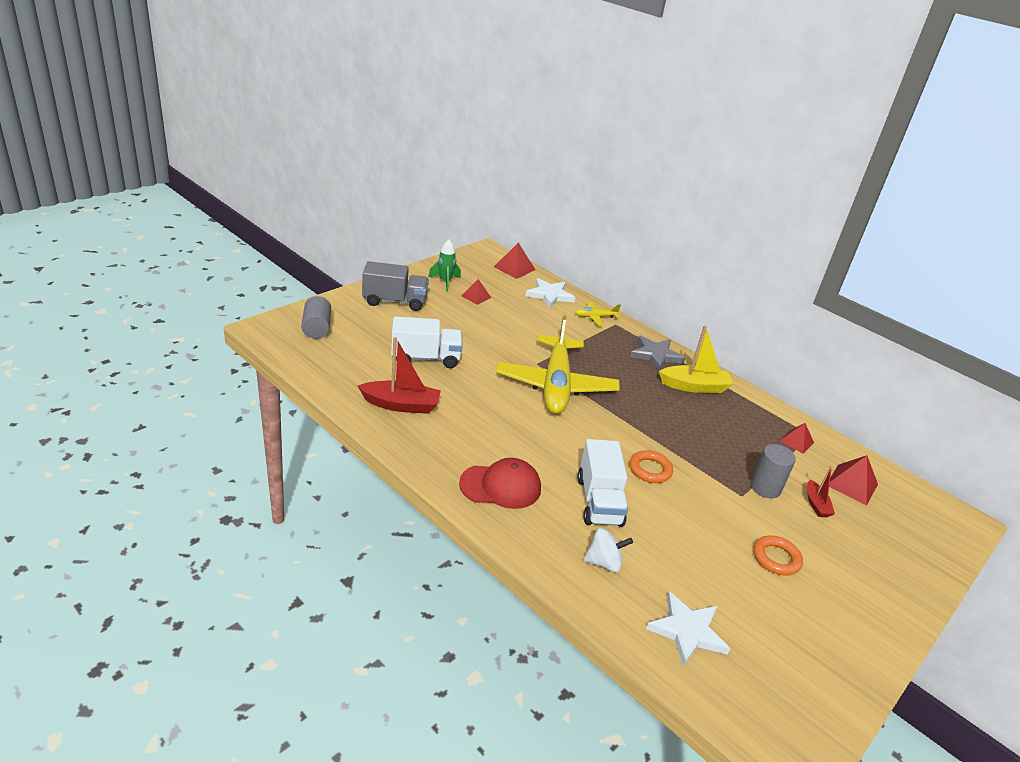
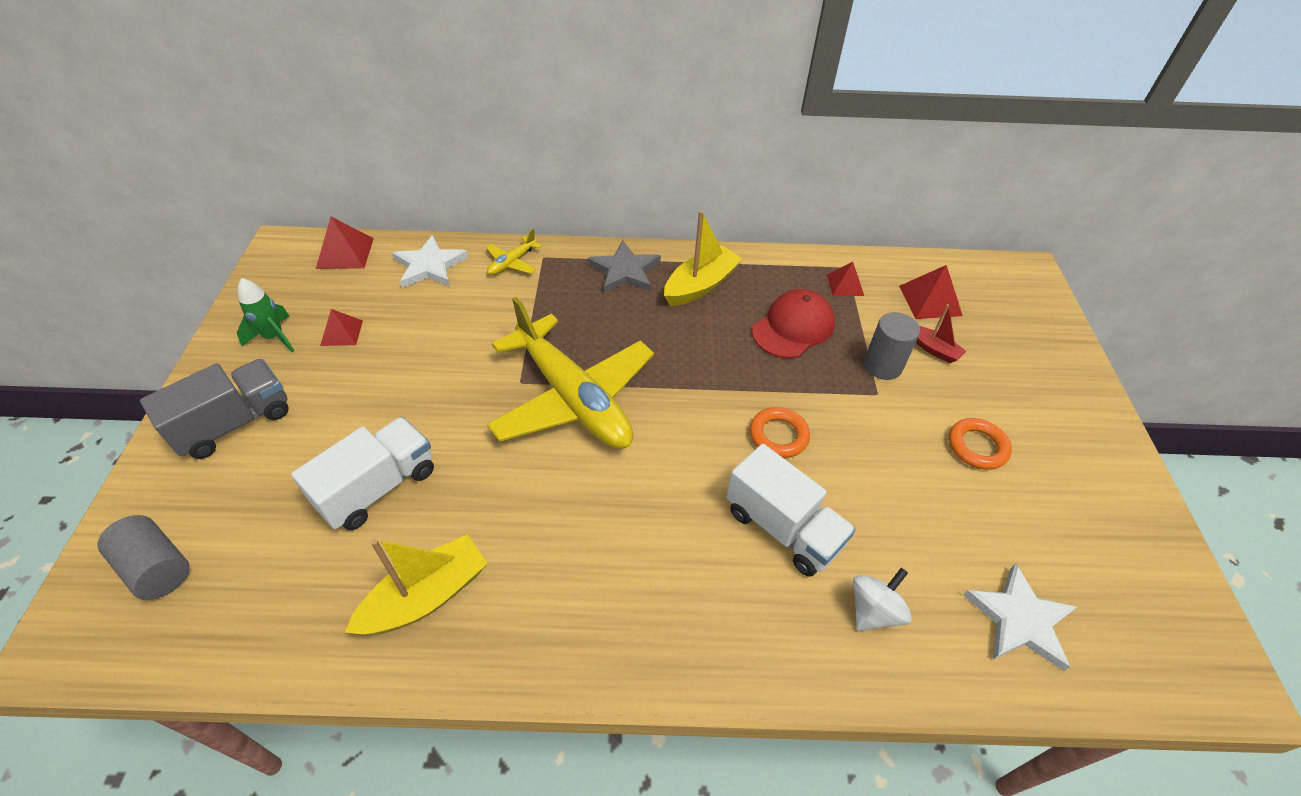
camera: 40 degrees left, 15 degrees up
red boat [358,337,441,414] -> yellow boat [345,534,488,635]
red cap [459,458,541,509] -> red cap moved to [752,289,835,359]

